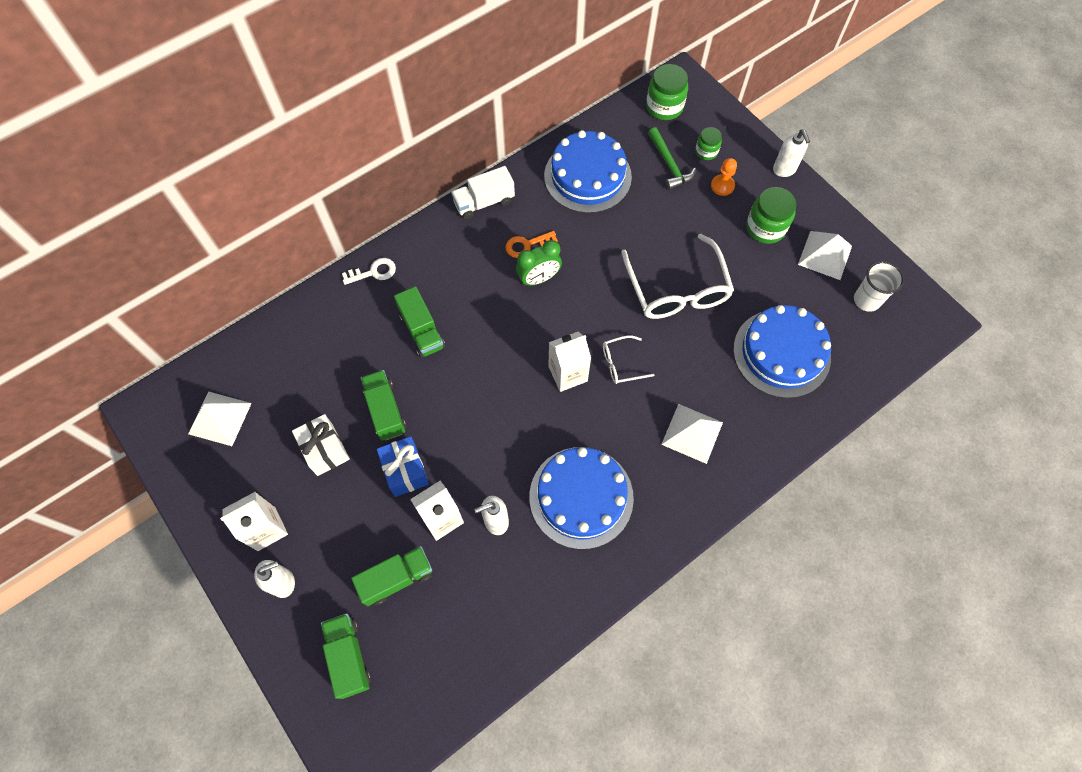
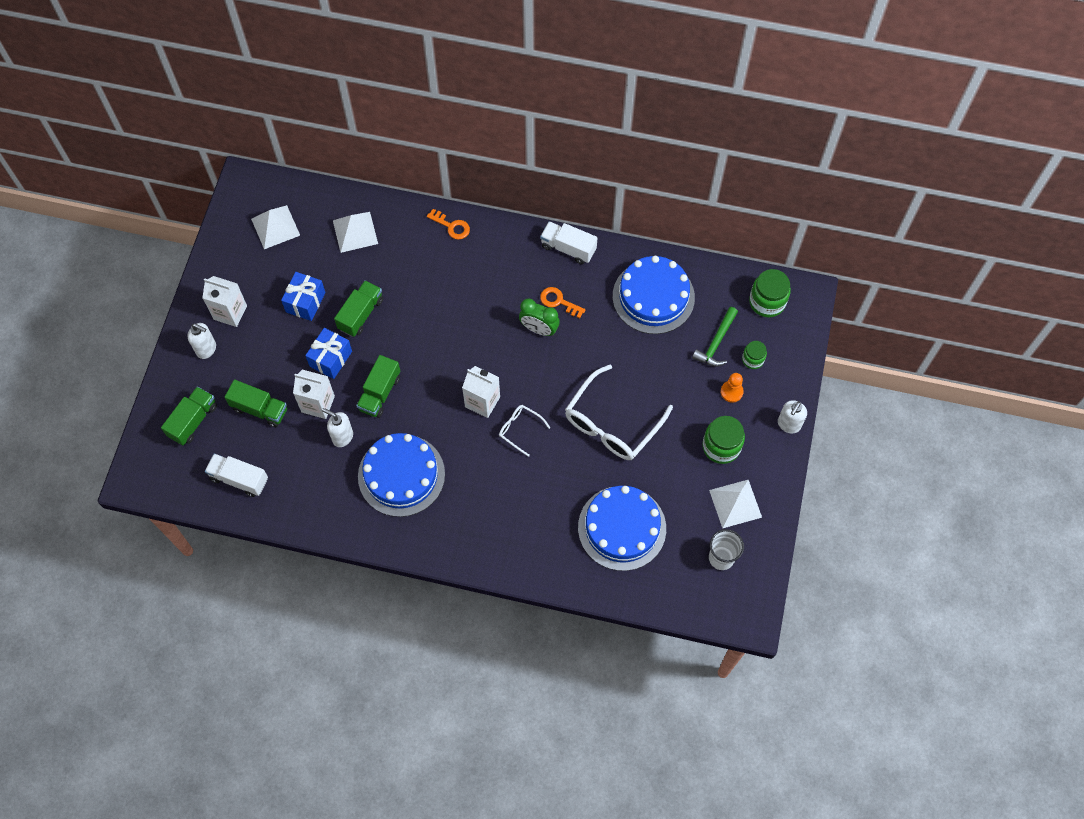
camera: 50 degrees right, 0 degrees up
white gift [292,414,350,476] -> blue gift [281,272,326,321]
white key [342,258,396,285] -> orange key [427,209,470,239]
green truck [394,286,445,358] -> green truck moved to [356,355,400,418]
white pyramid [661,404,723,464] -> white pyramid moved to [333,212,378,253]
none -> white truck [205,454,268,497]

